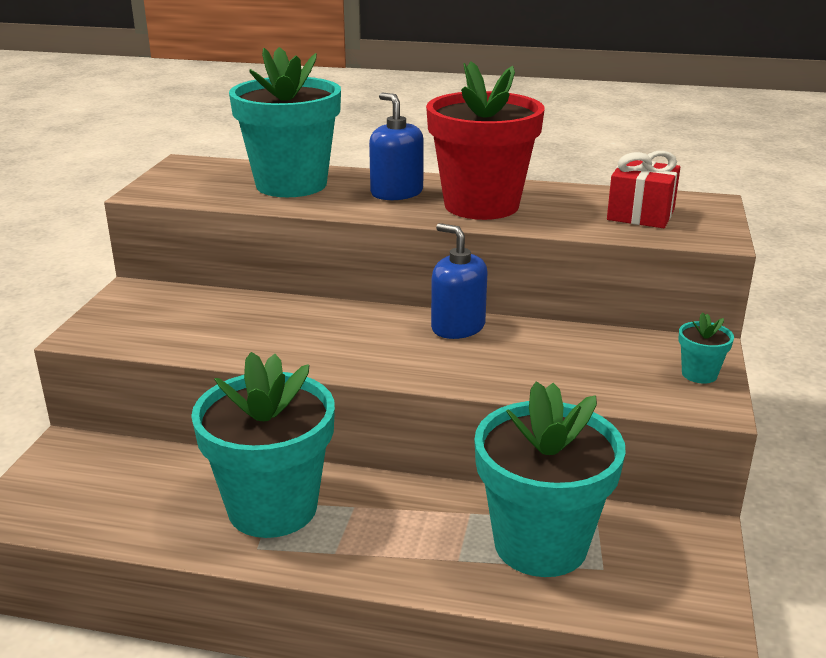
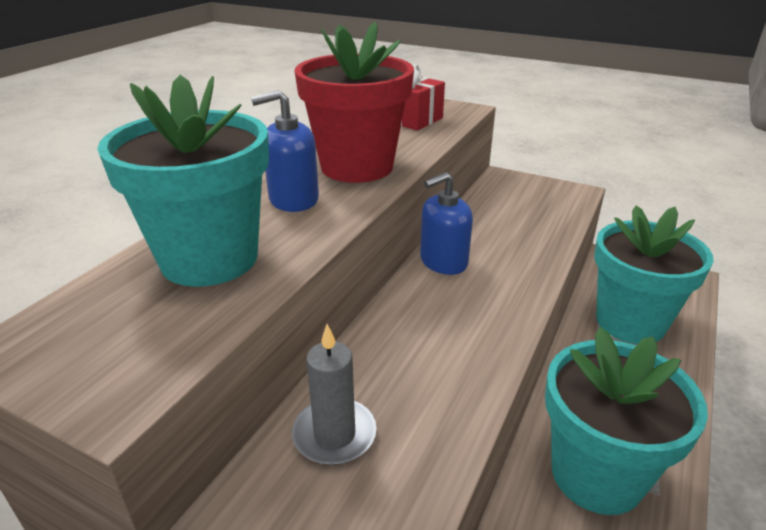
camera: 75 degrees left, 5 degrees up
turquoise flower pot [678,312,734,383] -> none
none -> grey candle [292,324,377,465]

